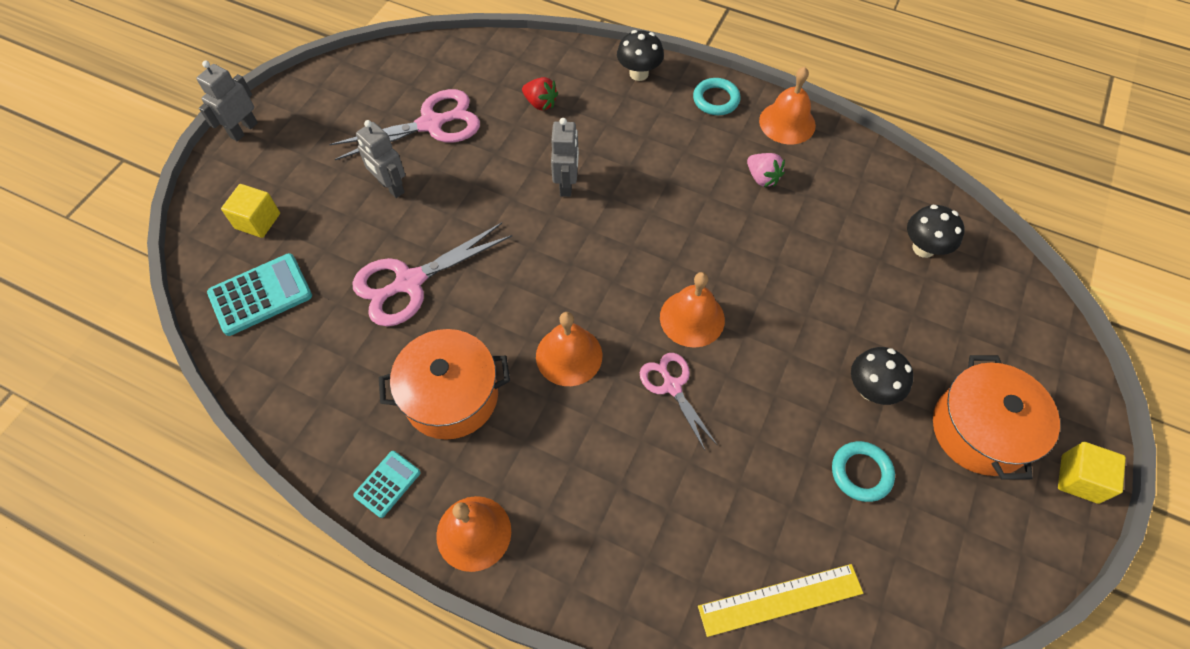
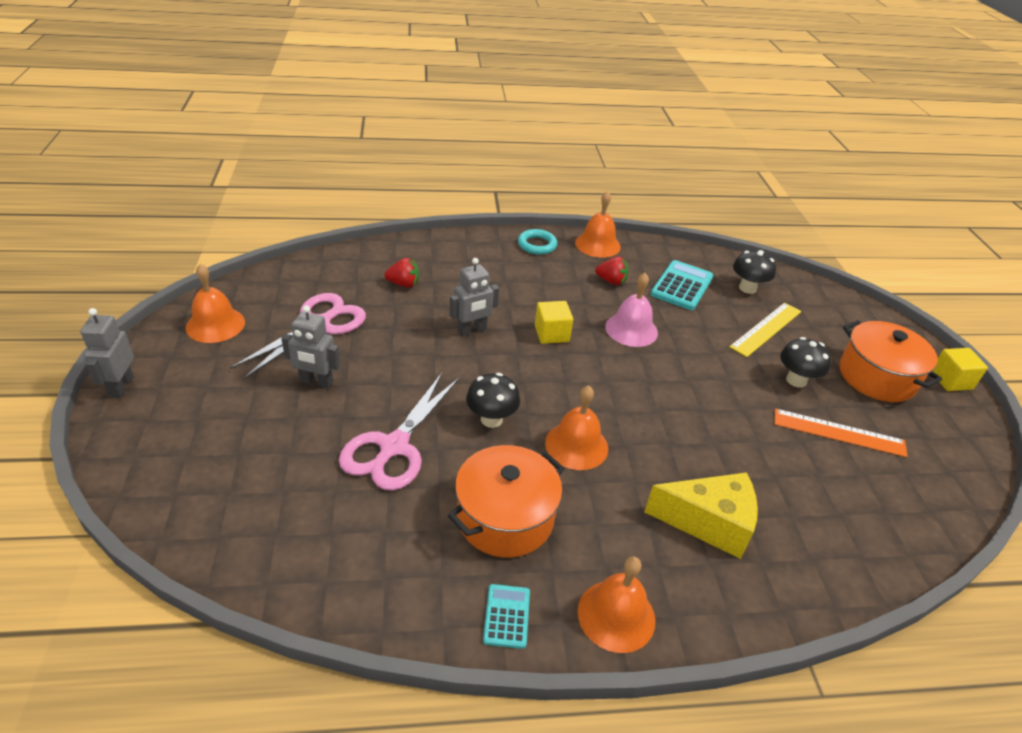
camera: 35 degrees left, 20 degrees down
turquoise calculator [207,253,312,336] -> turquoise calculator moved to [650,260,713,310]
yellow cube [221,184,280,238] -> yellow cube moved to [535,301,573,344]
grey robot [551,118,579,197] -> grey robot turned 90 degrees clockwise [449,258,499,336]
black mushroom [617,30,664,81] -> black mushroom moved to [466,373,520,428]
pink scissors [640,353,717,450] -> none
orange bell [660,272,725,348] -> orange bell moved to [186,264,245,343]
yellow ruler [698,564,863,637] -> yellow ruler moved to [729,303,801,357]
pink strawberry [747,153,785,187] -> red strawberry [595,257,628,285]
turquoise ring [832,441,895,502] -> orange ruler [775,409,907,457]
none -> pink bell [605,273,658,347]
none -> yellow cheese [645,472,758,559]

